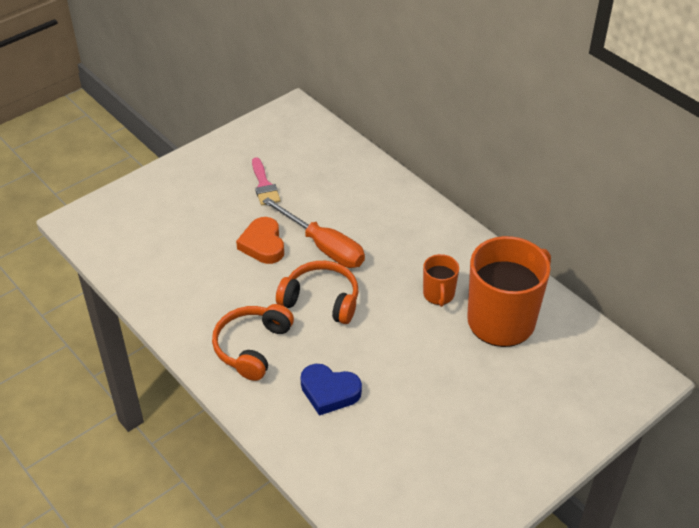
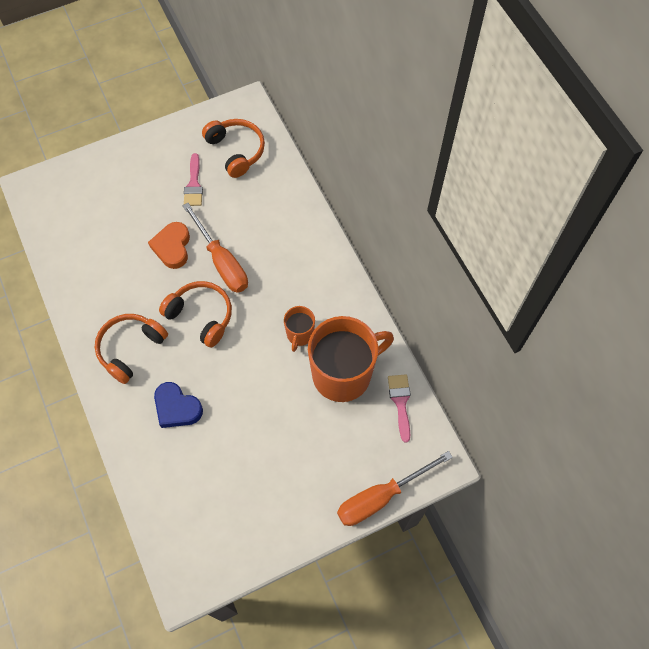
camera: 15 degrees right, 20 degrees up
none -> orange headphones [202,119,265,178]
none -> orange screwdriver [337,451,453,526]
none -> pink brush [388,374,411,443]

